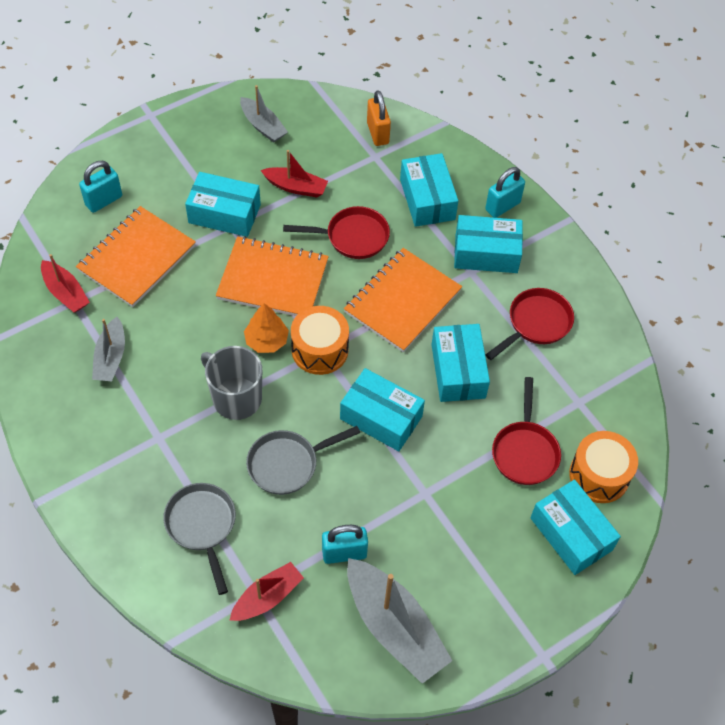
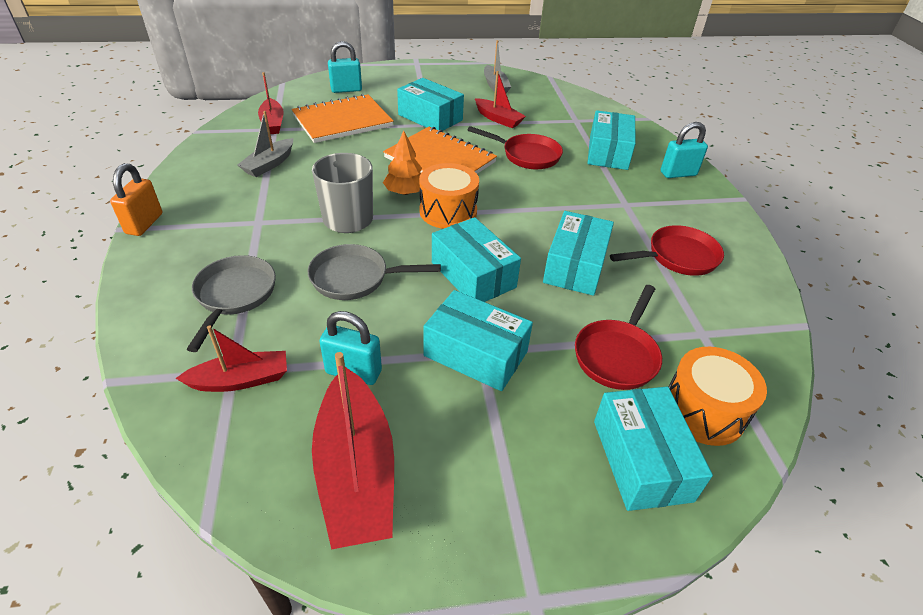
camera: 25 degrees right, 15 degrees down
orange notebook [344,248,462,352] -> none
grey boat [347,558,453,684] -> red boat [312,352,394,550]
orange padlock [367,90,391,146] -> orange padlock moved to [110,163,162,236]
turquoise box [454,215,523,273] -> turquoise box moved to [423,290,533,391]

